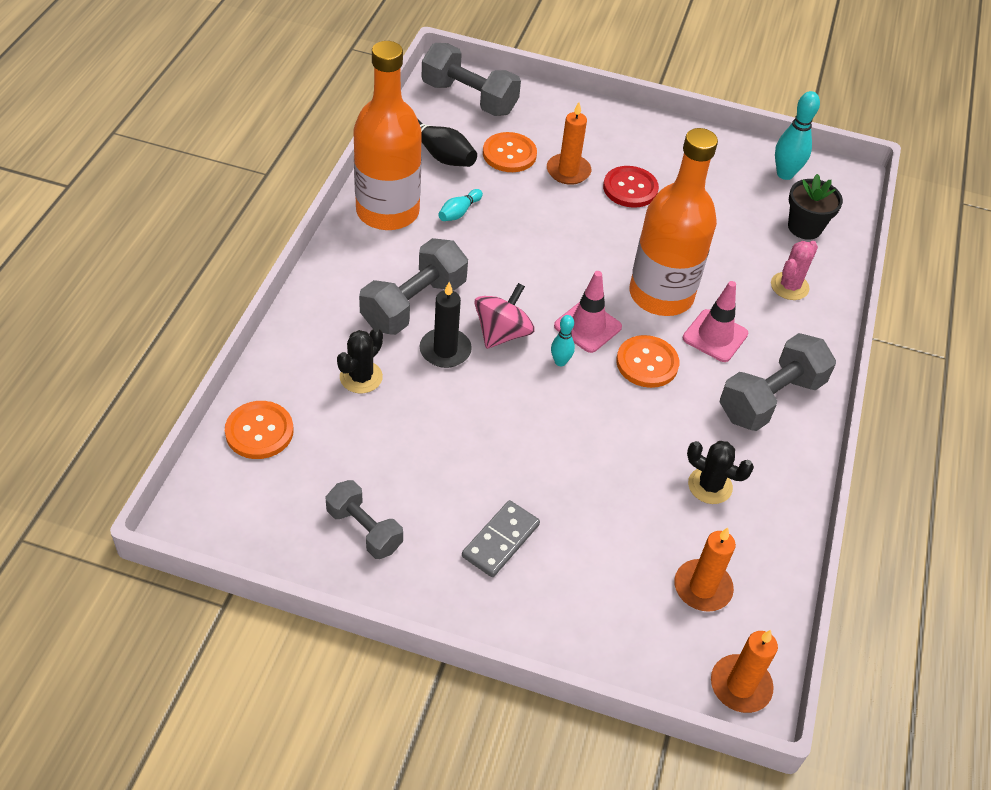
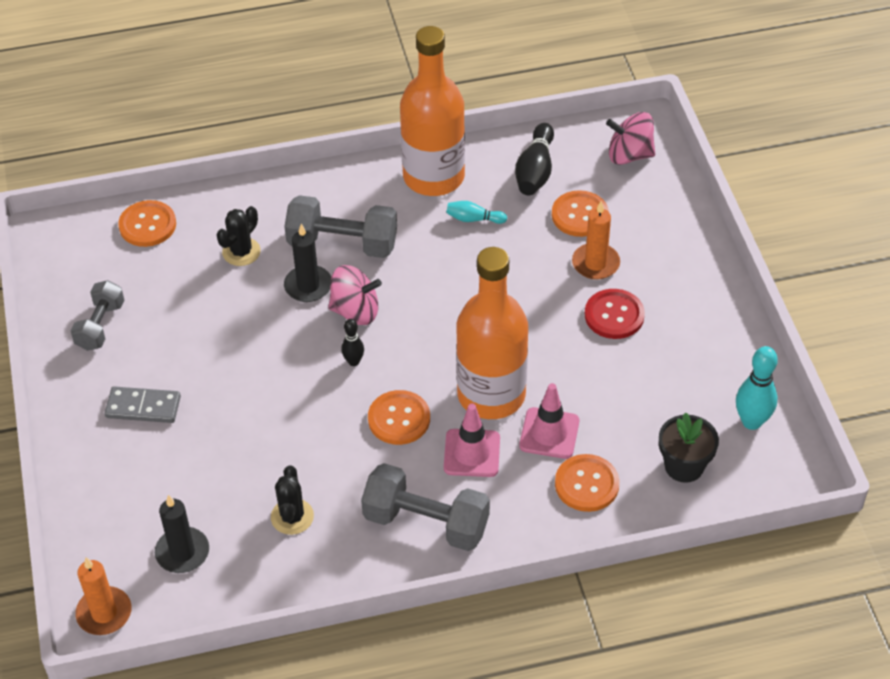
camera: 65 degrees right, 0 degrees up
black cactus [337,328,383,393] -> black cactus turned 60 degrees counterclockwise [216,206,261,266]
grey dumbbell [422,43,521,116] -> pink spinning top [606,112,655,165]
turquoise bowling pin [551,315,575,366] -> black bowling pin [341,319,364,366]
pink traffic cone [554,271,622,353] -> pink traffic cone moved to [519,383,579,459]
orange candle [674,527,736,612] -> black candle [155,495,209,573]
pink cactus [771,241,818,300] -> orange button [555,454,620,512]

